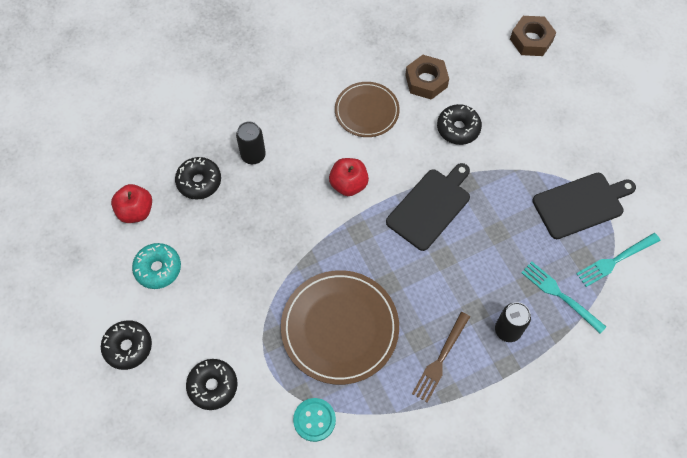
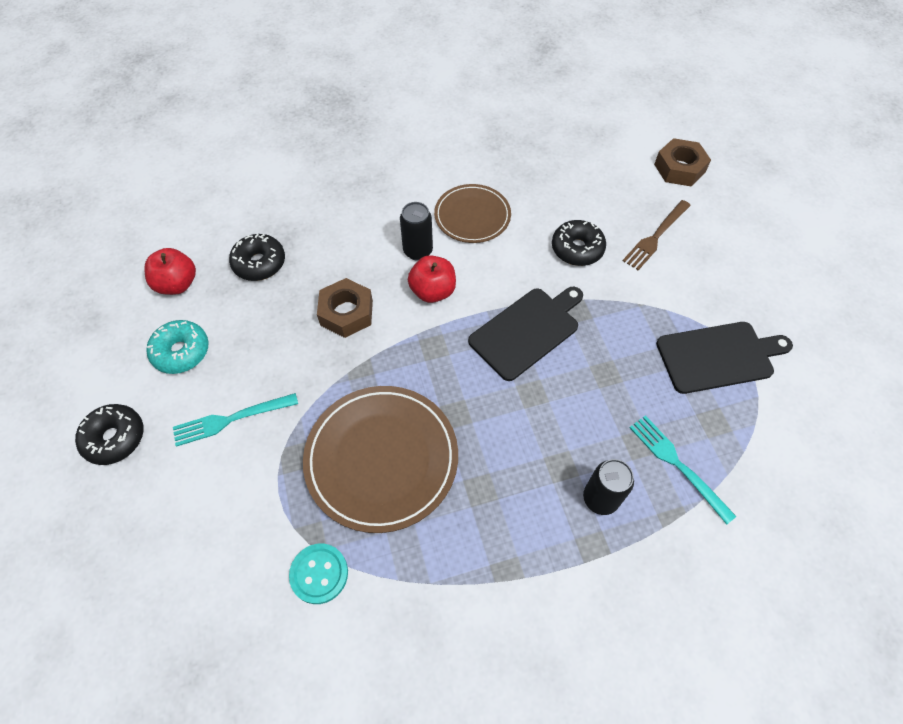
camera: 10 degrees right, 5 degrees down
black donut [186,359,238,410] -> none
black can [236,121,266,164] -> black can moved to [400,202,433,261]
brown nut [405,55,449,100] -> brown nut moved to [317,278,373,338]
brown fork [412,312,470,403] -> brown fork moved to [623,200,691,270]
turquoise fork [576,233,660,287] -> turquoise fork moved to [173,393,298,447]

